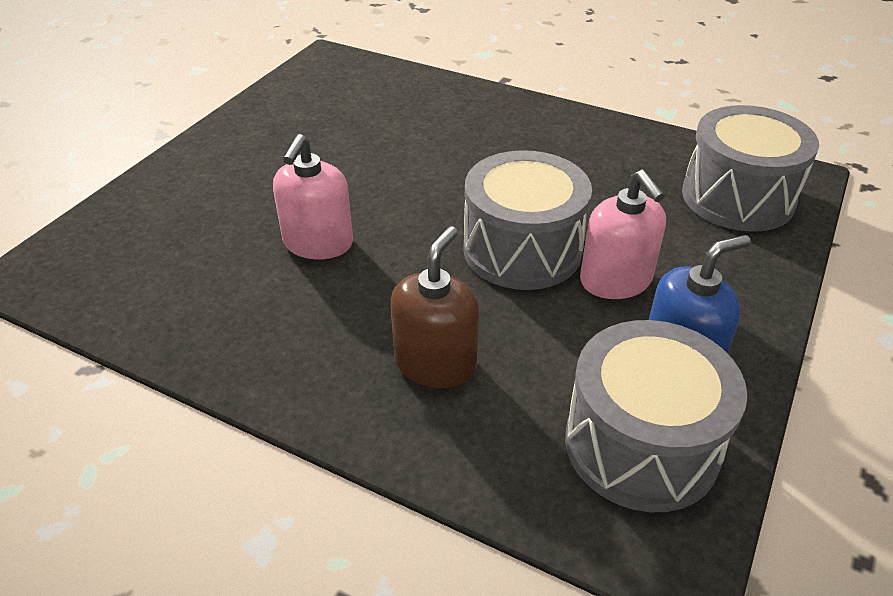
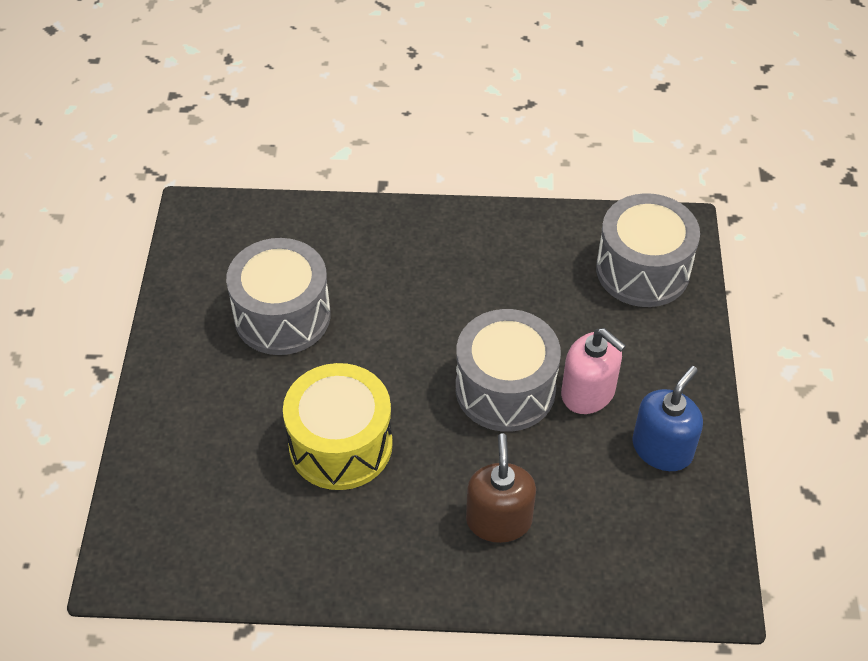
camera: 25 degrees left, 10 degrees up
pink soap dispenser [273,134,353,259] -> yellow drum [283,363,393,490]
grey drum [565,320,747,512] -> grey drum moved to [226,238,331,355]

